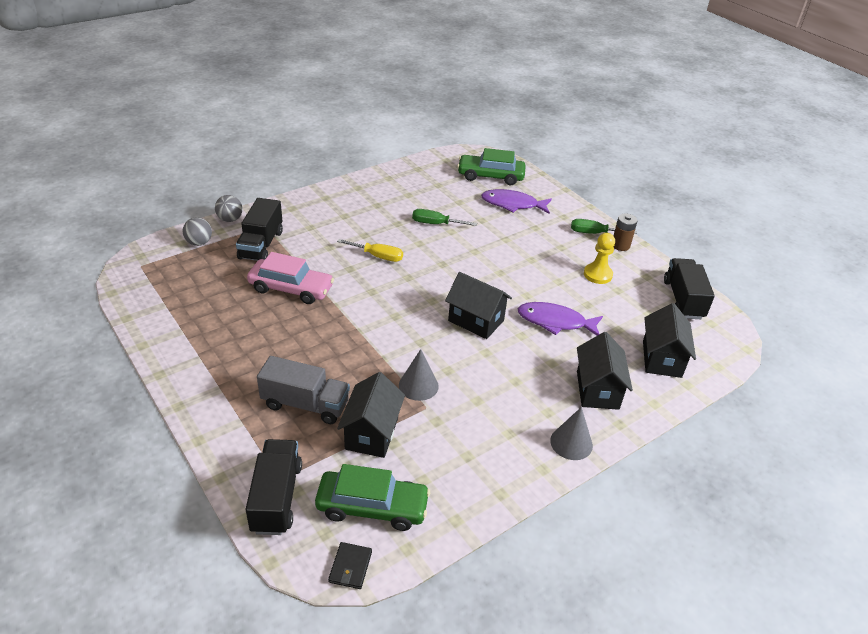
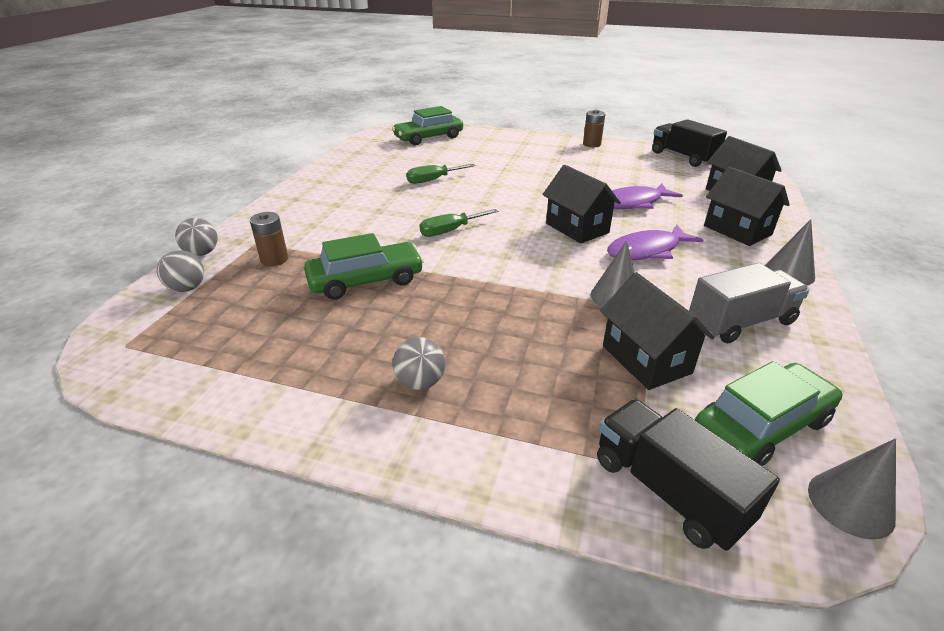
camera: 35 degrees left, 5 degrees down
black truck [236,198,283,261] -> brown battery [250,212,288,266]
pink car [247,252,334,304] -> green car [304,233,424,300]
grey truck [257,356,350,424] -> grey truck moved to [689,263,809,343]
black wallet [328,542,372,589] -> grey cone [808,438,896,539]
yellow screwdriver [337,239,403,262] -> none
black house [445,272,512,339] -> black house turned 60 degrees clockwise [542,165,621,244]
purple fish [481,189,552,214] -> purple fish moved to [607,225,703,260]
green screwdriver [571,219,637,234] -> green screwdriver moved to [419,209,498,237]
yellow pawn [584,233,615,284] -> none
none -> grey ball [393,337,445,390]

